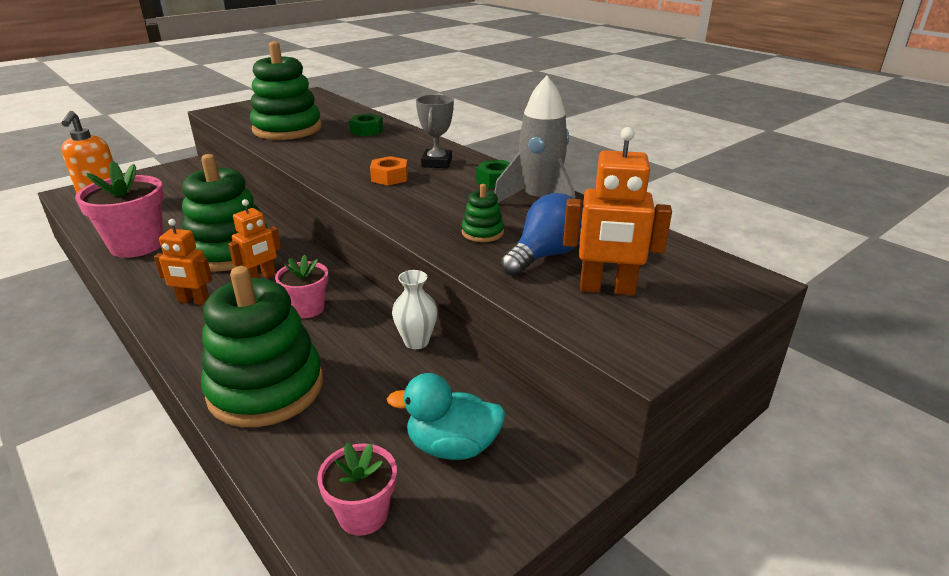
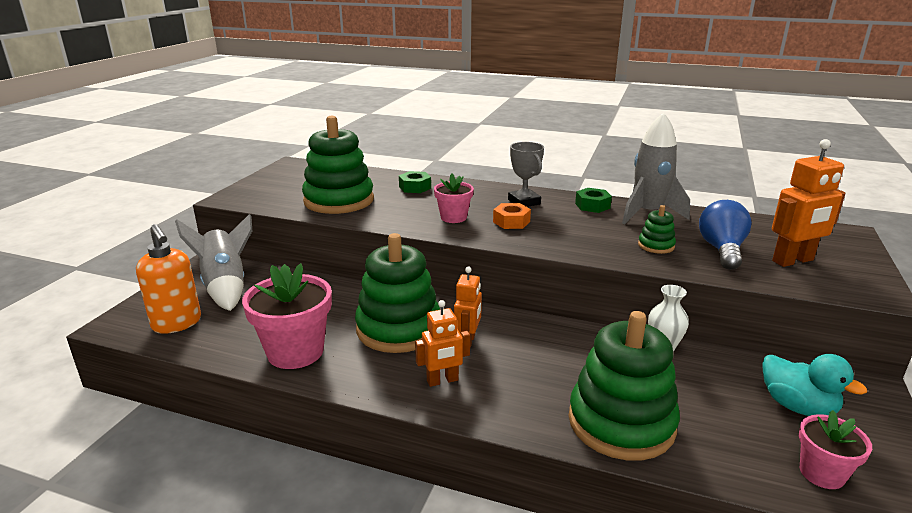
camera: 30 degrees left, 5 degrees down
pink flower pot [275,255,329,318] -> pink flower pot moved to [434,174,474,223]
turquoise duck [387,373,506,460] -> turquoise duck turned 105 degrees counterclockwise [762,354,867,416]
none -> grey rocket [175,214,252,311]

